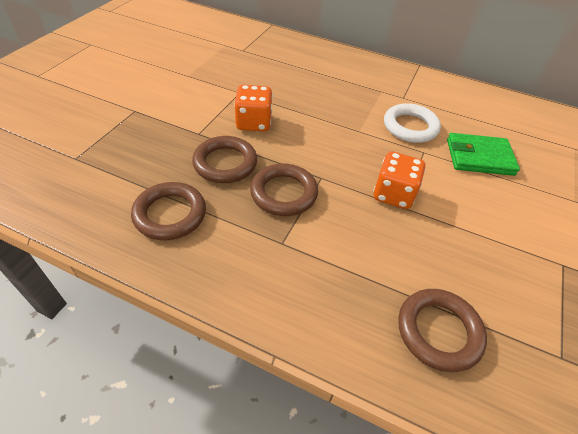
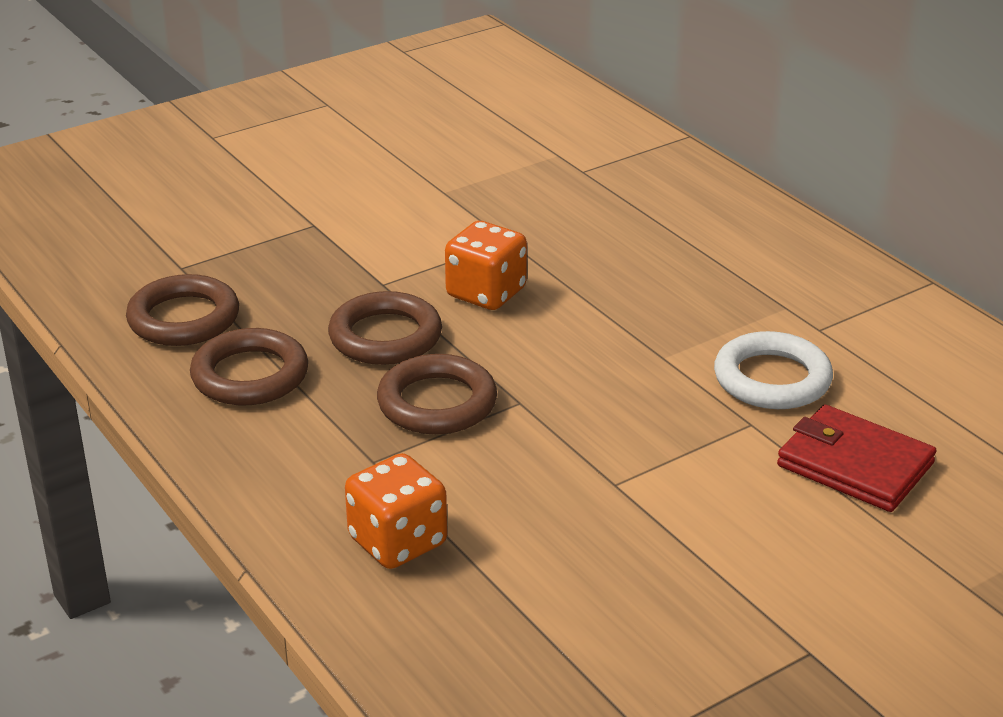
camera: 35 degrees right, 15 degrees down
orange dice [373,152,425,209] -> orange dice moved to [345,453,447,569]
brown ring [398,289,487,372] -> brown ring moved to [126,274,239,346]
green wallet [447,133,520,176] -> red wallet [777,405,937,512]

